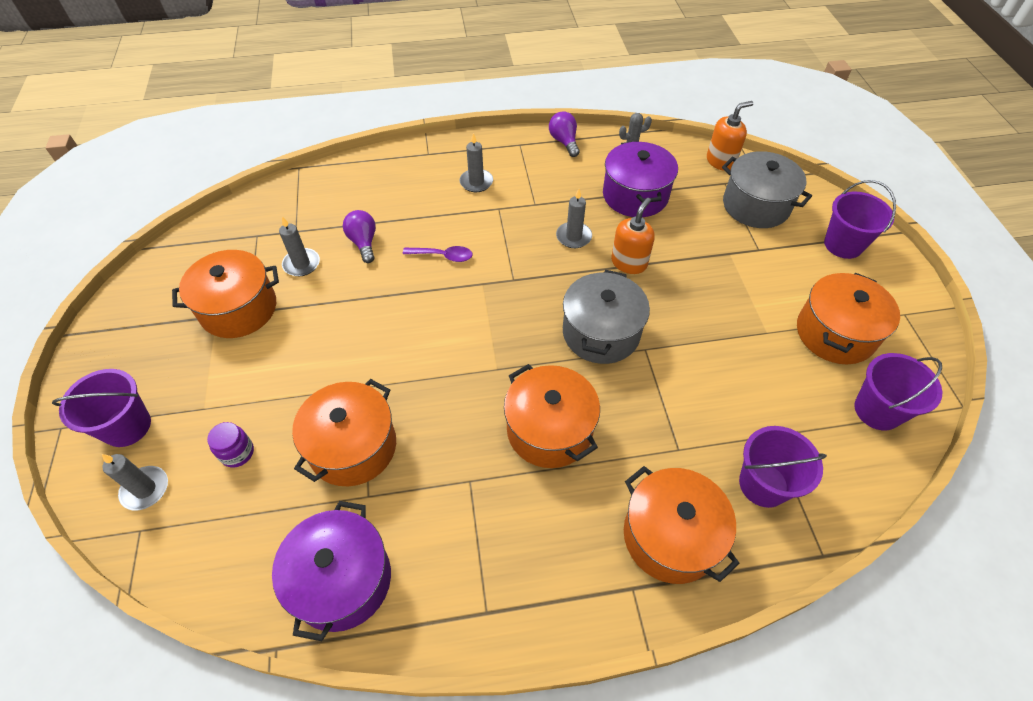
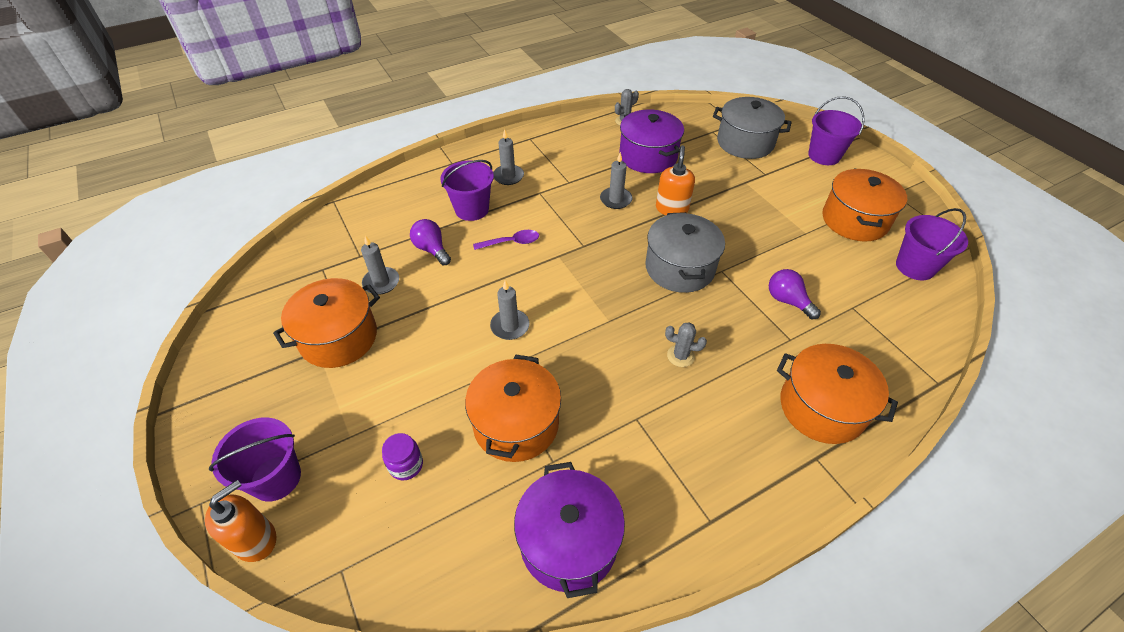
camera: 20 degrees left, 5 degrees down
grey candle [102,454,168,510] -> grey candle moved to [490,280,530,340]
orange pot [504,364,600,468] -> grey cactus [665,322,707,367]
purple light bulb [549,111,580,157] -> purple light bulb moved to [769,269,821,319]
orange soap dispenser [707,101,753,171] -> orange soap dispenser moved to [205,480,276,562]
purple bucket [739,426,827,508] -> purple bucket moved to [440,160,494,221]

